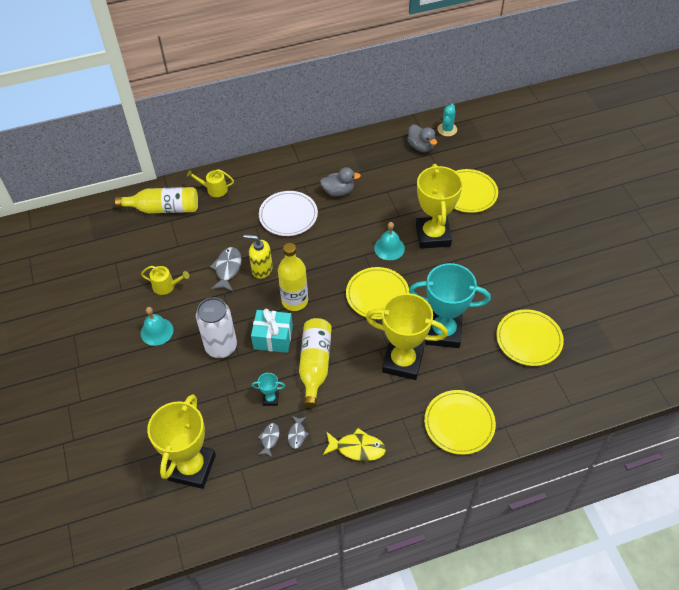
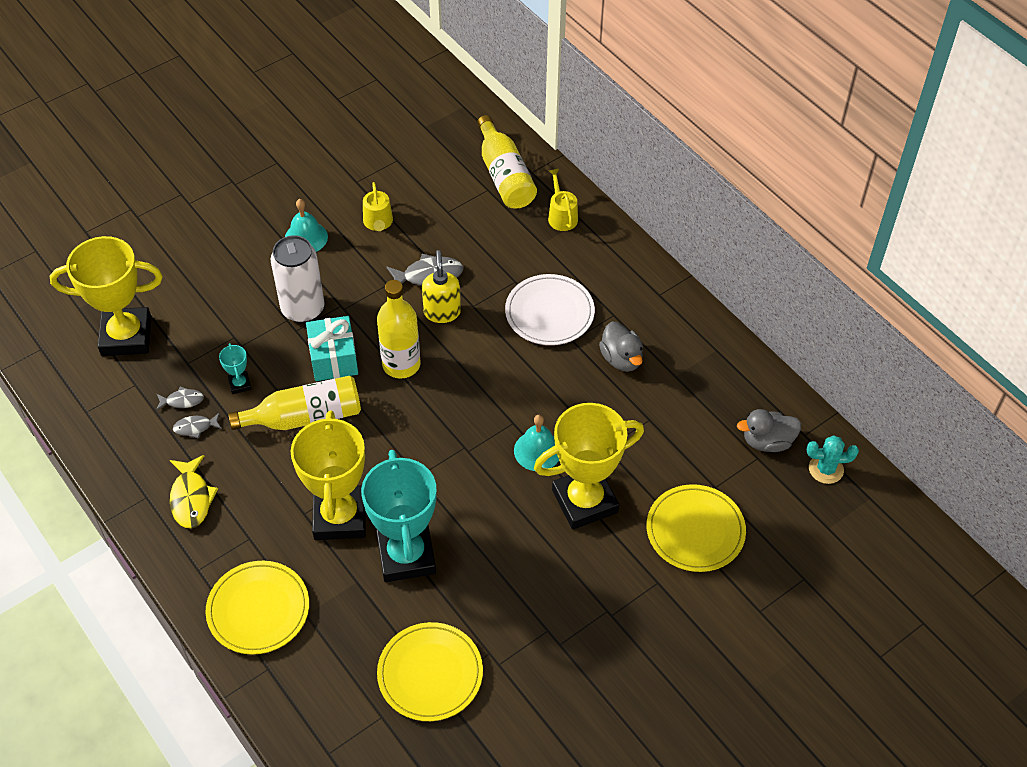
camera: 70 degrees right, 0 degrees up
yellow plate [346,267,409,319] -> none
grey duck [407,124,437,152] -> grey duck turned 45 degrees clockwise [737,409,801,452]

